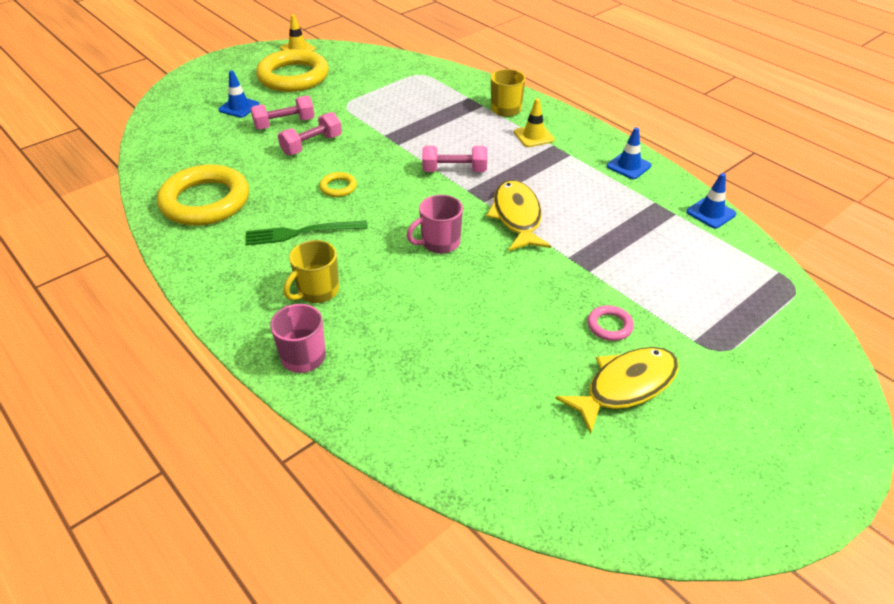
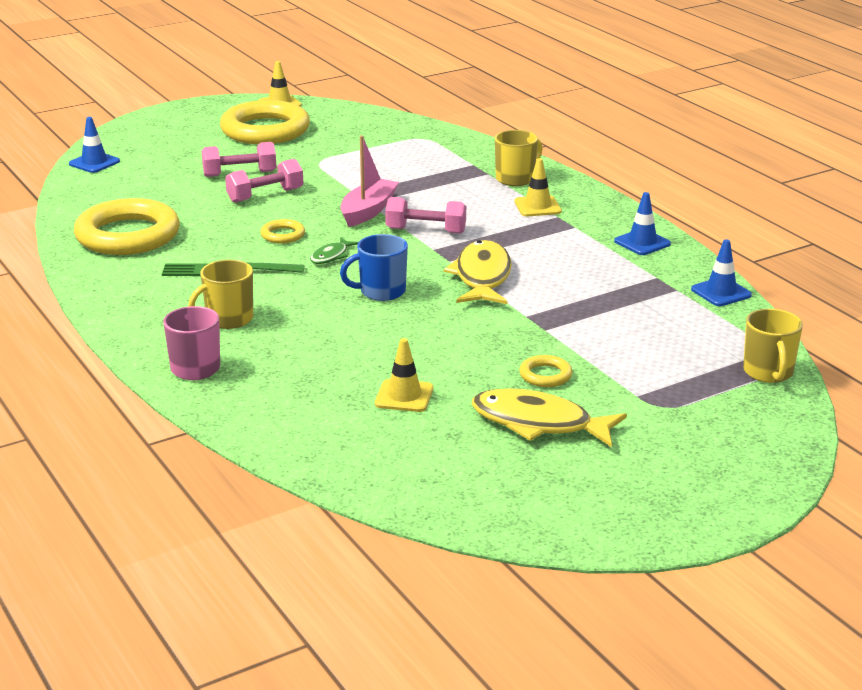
camera: 10 degrees right, 15 degrees down
blue traffic cone [218,70,259,118] -> blue traffic cone moved to [69,117,120,173]
pink mug [406,195,463,254] -> blue mug [340,234,408,301]
yellow fish [555,347,679,434] -> yellow fish turned 135 degrees counterclockwise [472,388,627,447]
pink ring [587,305,634,341] -> yellow ring [519,355,573,387]
none -> green fish [310,237,359,264]
none -> pink boat [340,135,399,227]
none -> yellow traffic cone [375,338,433,412]
none -> yellow mug [743,309,803,383]

